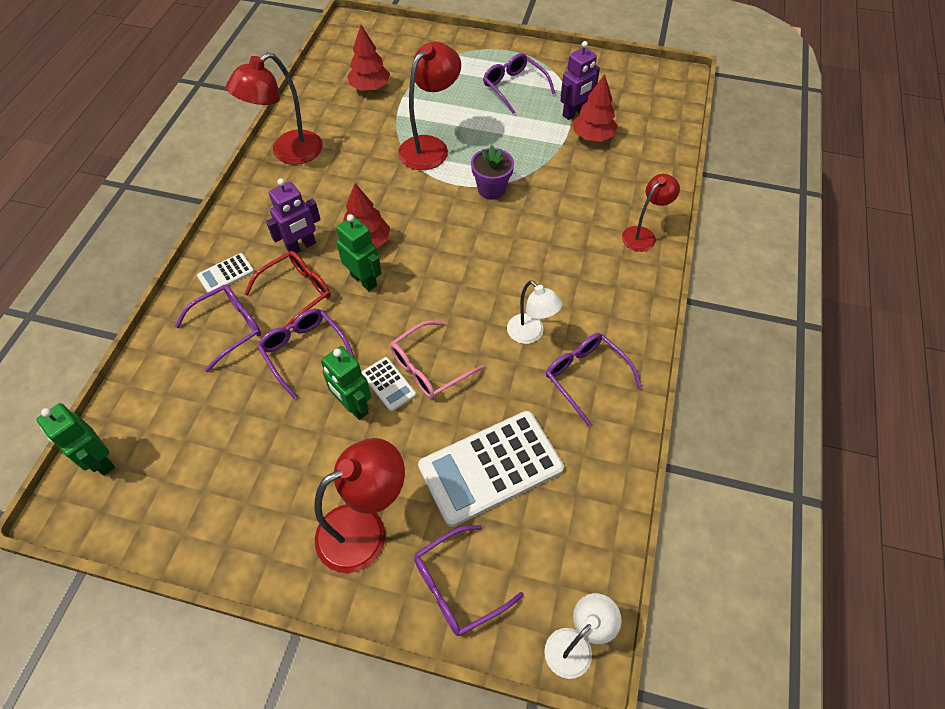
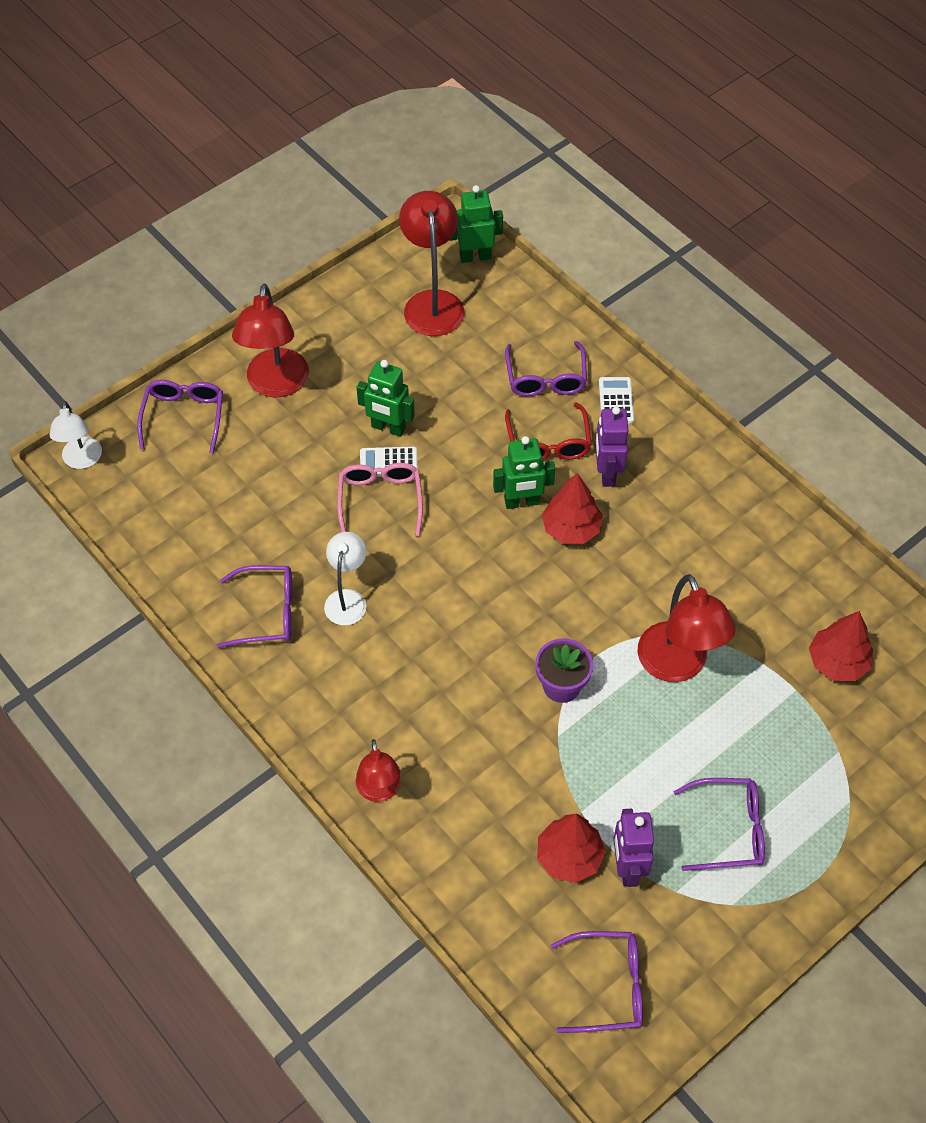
camera: 125 degrees right, 0 degrees up
red lamp [226,52,323,165] -> red lamp moved to [399,191,464,336]
purple glasses [258,309,355,398] -> purple glasses moved to [551,931,643,1033]
green robot [321,346,371,420] -> green robot turned 150 degrees counterclockwise [357,360,415,437]
white calculator [418,411,564,527] -> none
white lamp [507,280,563,344] -> white lamp turned 105 degrees clockwise [324,532,366,625]

